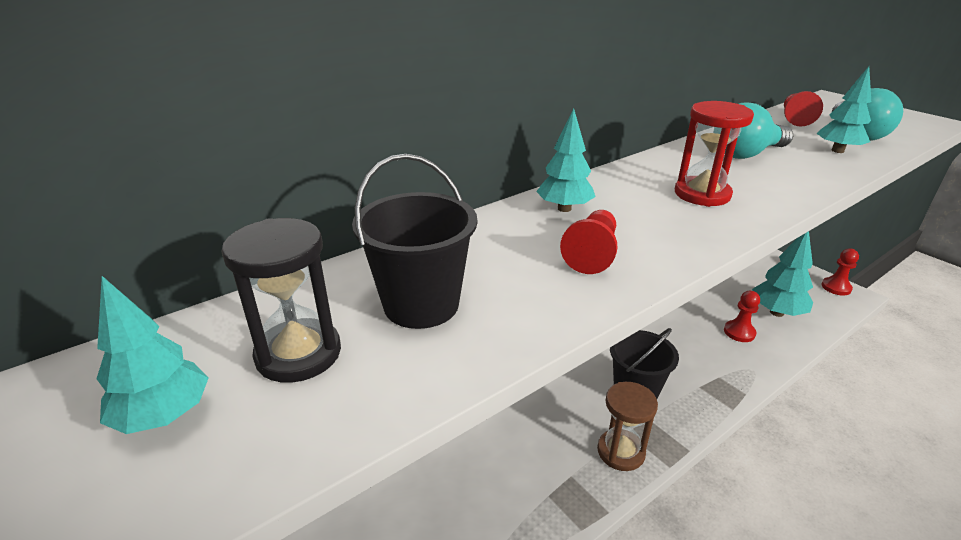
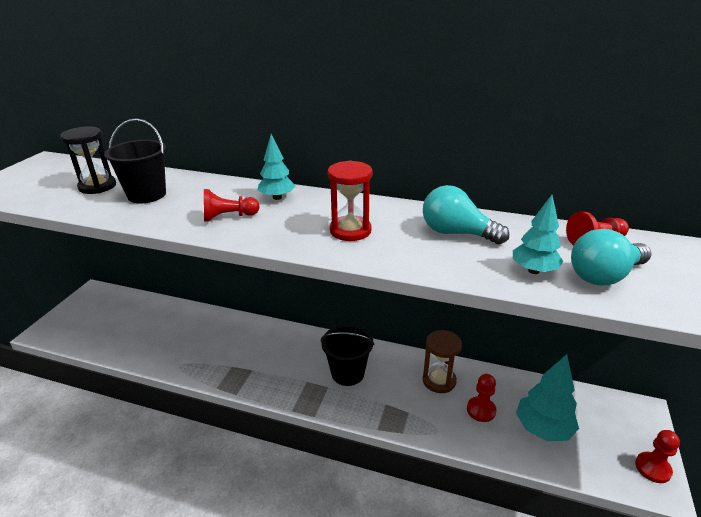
camera: 55 degrees right, 0 degrees up
turquoise tree [96,276,208,434] -> none
brown hourglass [597,382,658,471] -> brown hourglass moved to [423,330,462,393]

